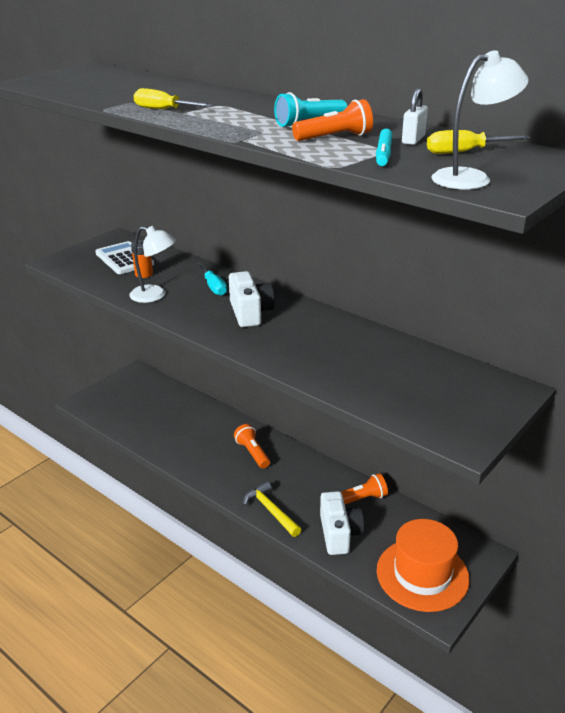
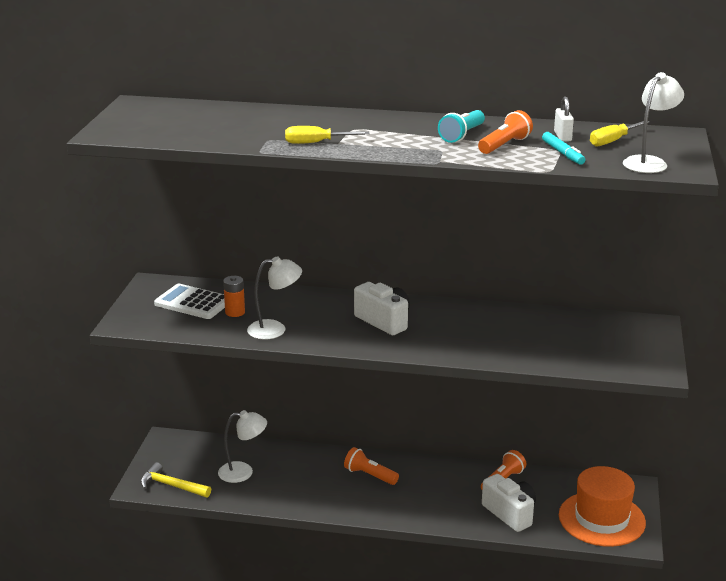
camera: 30 degrees left, 5 degrees down
turquoise screwdriver [197,262,227,296] -> none
yellow hammer [243,481,301,537] -> yellow hammer moved to [140,462,211,498]
none -> white lamp [218,410,267,483]

